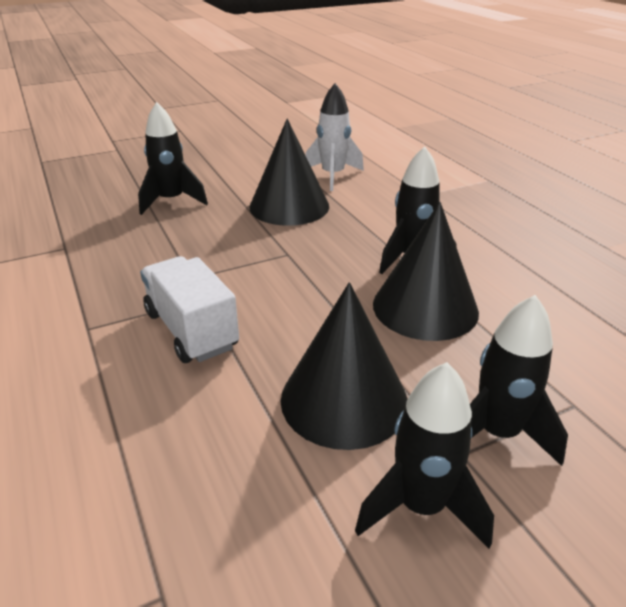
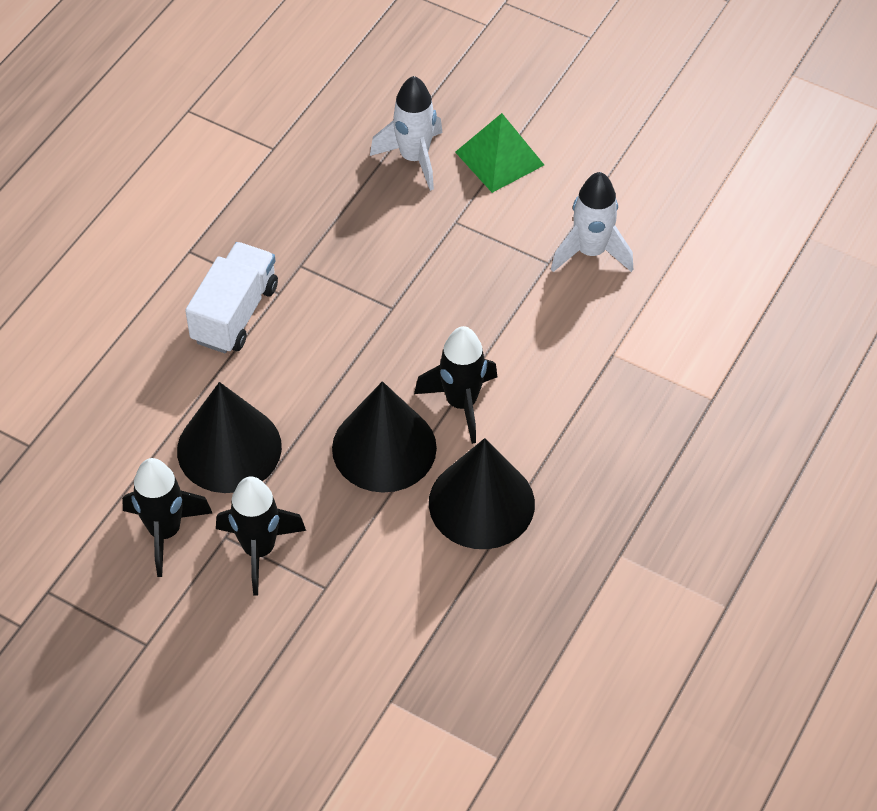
camera: 55 degrees right, 20 degrees up
black rocket [138,102,208,215] -> white rocket [370,76,443,191]
black cone [249,119,329,226] -> black cone moved to [429,438,535,549]
none -> green pyramid [455,113,544,193]

